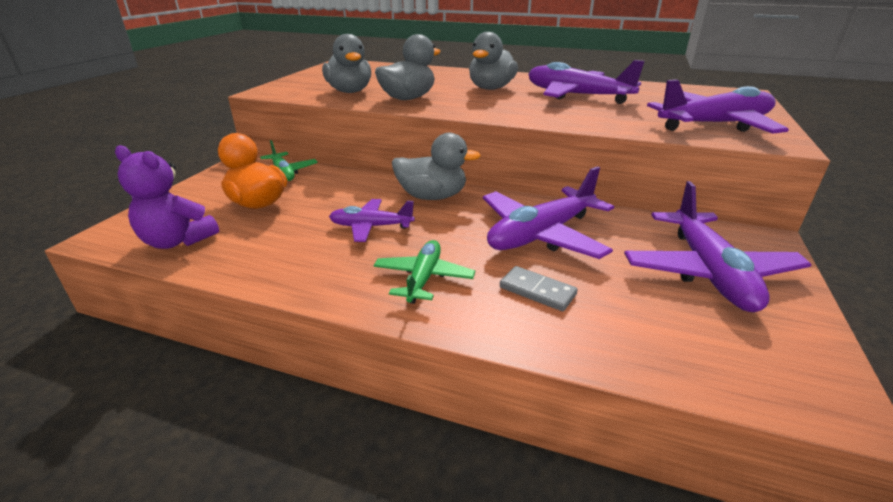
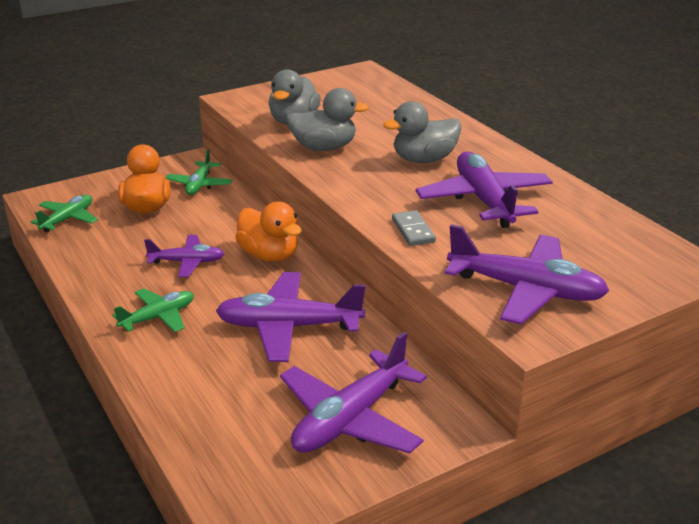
camera: 40 degrees right, 0 degrees up
purple teddy bear [115,145,219,249] -> green plane [31,195,98,232]
purple plane [329,199,415,242] -> purple plane turned 135 degrees clockwise [144,235,224,277]
grey duck [392,133,481,200] -> orange duck [235,202,302,262]
grey domino [500,266,578,311] -> grey domino moved to [392,210,436,246]

